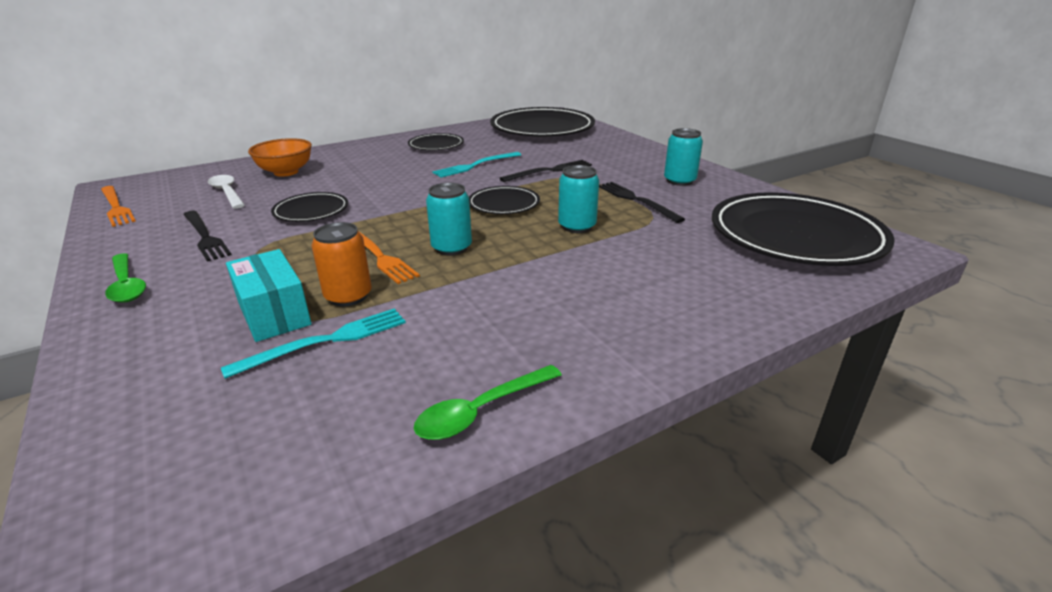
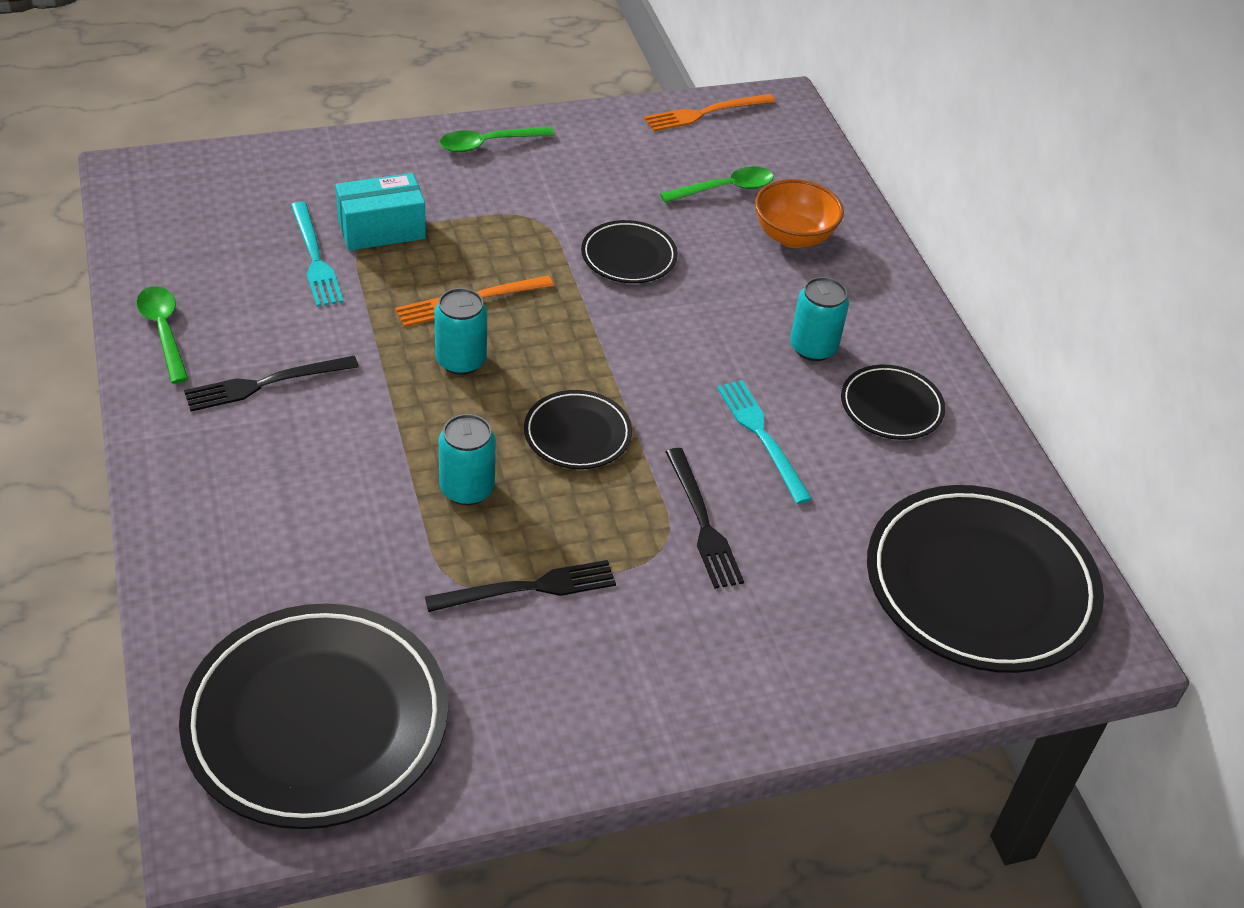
camera: 100 degrees right, 15 degrees up
black fork [183,211,232,262] -> black fork moved to [184,356,359,412]
white spoon [208,175,245,209] -> green spoon [660,167,774,203]
orange can [312,222,372,306] -> none
turquoise can [664,128,703,186] -> turquoise can moved to [790,277,849,361]

